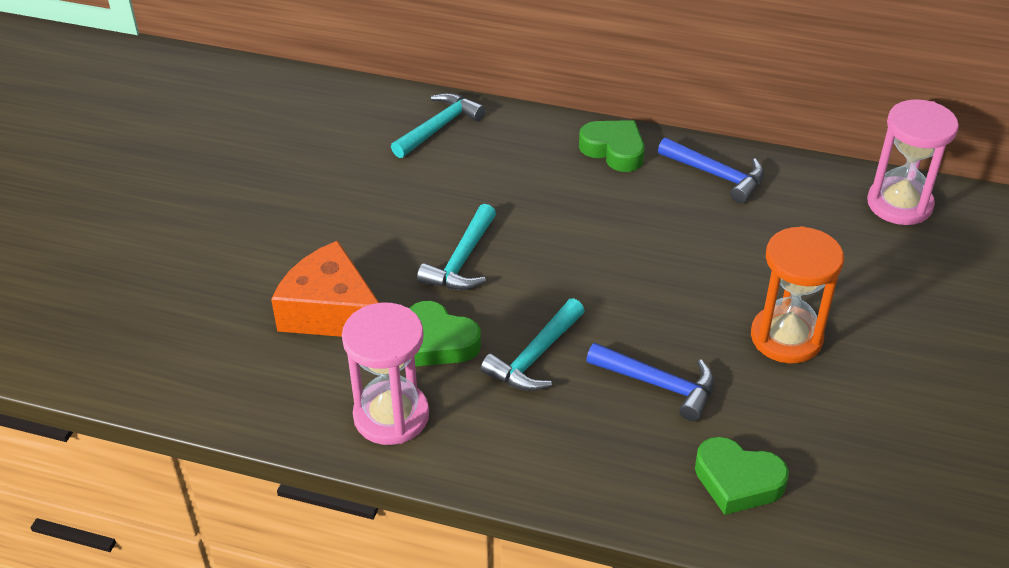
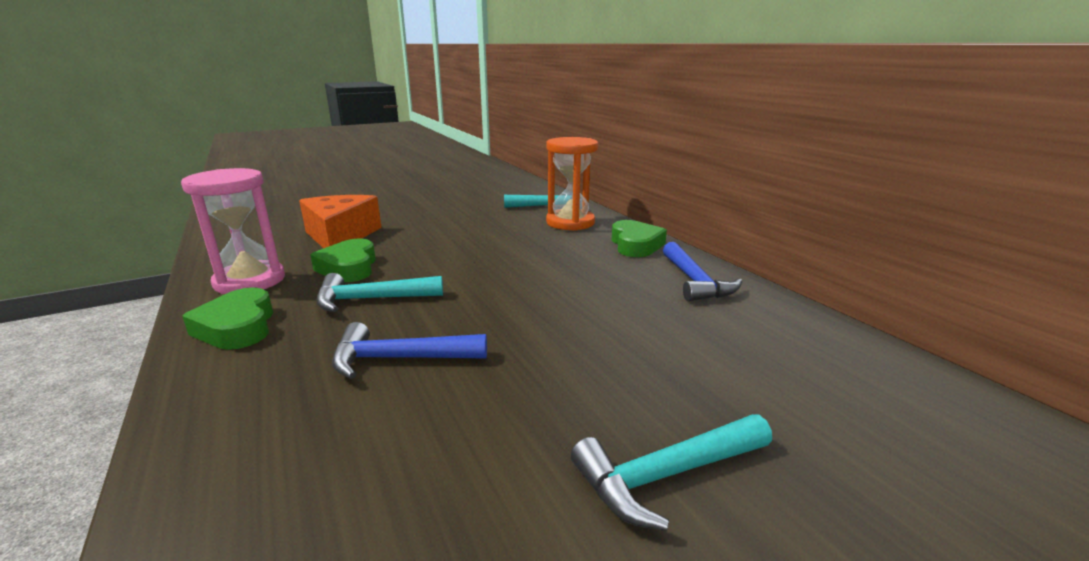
camera: 45 degrees right, 20 degrees down
turquoise hammer [417,204,496,290] -> turquoise hammer moved to [571,414,772,531]
blue hammer [586,343,714,422] -> blue hammer turned 105 degrees clockwise [332,322,487,379]
green heart [695,437,789,515] -> green heart moved to [182,287,273,350]
orange hourglass [751,226,844,363] -> orange hourglass moved to [546,137,598,231]
pink hourglass [867,99,959,225] -> none

